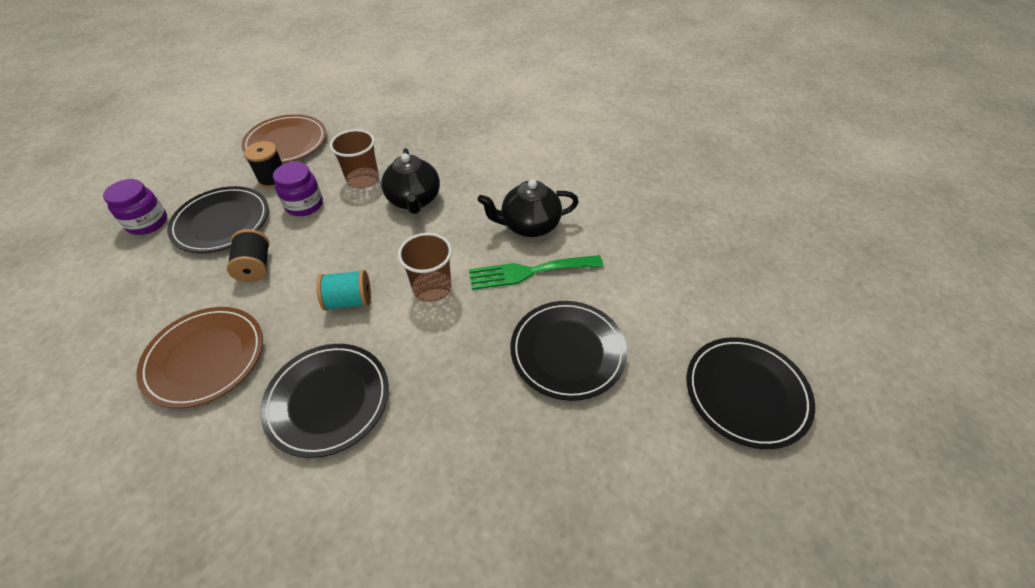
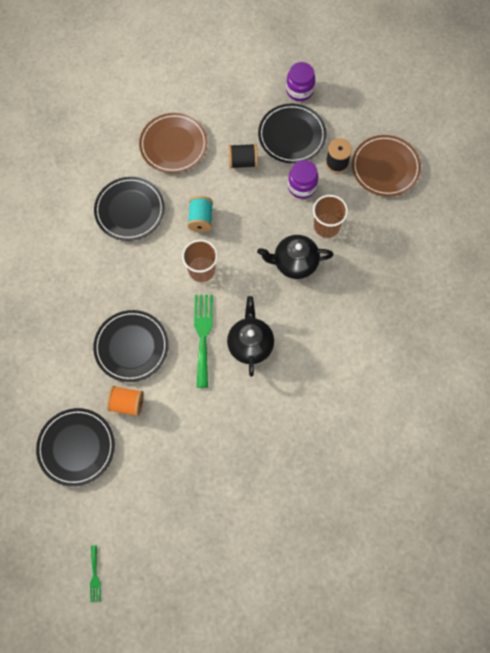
camera: 100 degrees right, 20 degrees up
none -> green fork [90,545,101,602]
none -> orange spool [107,386,144,416]

